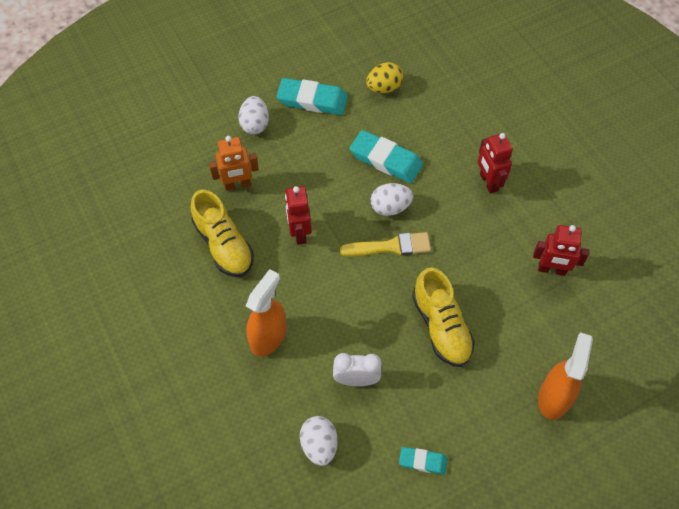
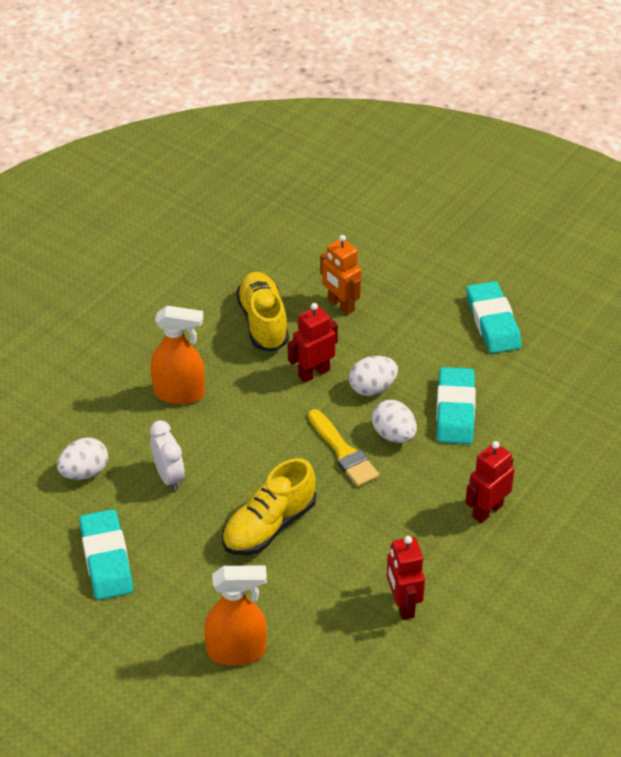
camera: 65 degrees right, 15 degrees down
yellow shoe [191,190,254,277] -> yellow shoe turned 135 degrees clockwise [236,272,289,352]
white egg [238,96,269,134] -> white egg moved to [349,356,398,396]
yellow egg [366,62,403,93] -> none
turquoise eraser [399,447,447,475] -> turquoise eraser [79,509,133,600], size x1.82

